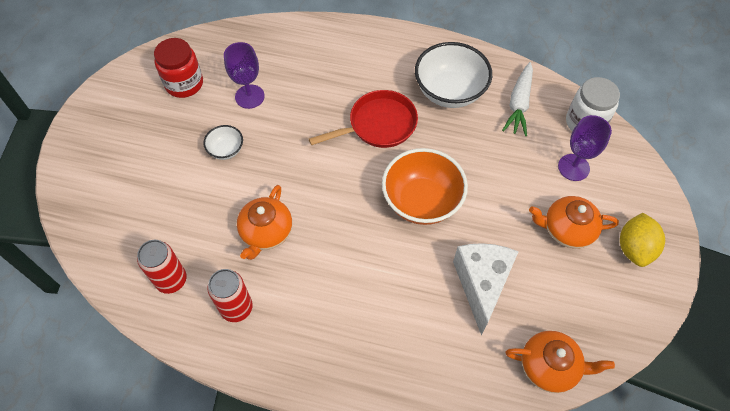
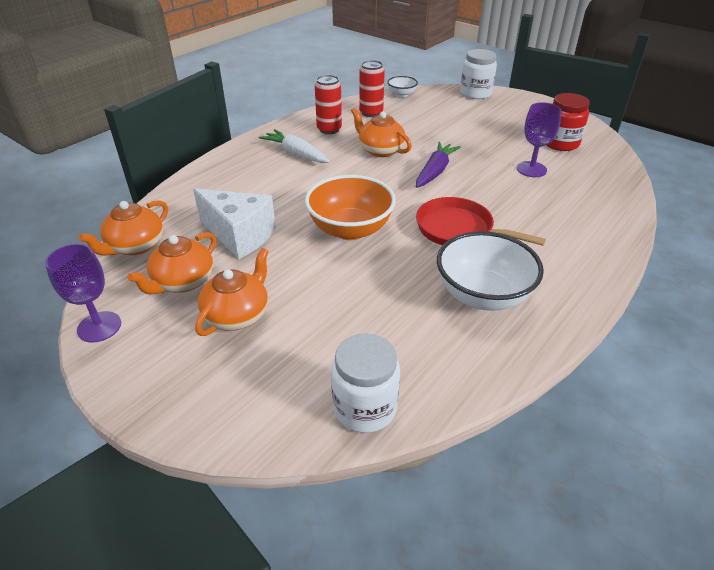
camera: 115 degrees right, 20 degrees down
white bowl [203,125,243,160] -> white bowl moved to [387,76,418,97]
red pan [309,90,418,148] -> red pan turned 120 degrees clockwise [416,197,546,246]
white carrot [502,62,533,136] -> white carrot moved to [259,129,330,163]
purple goblet [558,115,612,181] -> purple goblet moved to [45,244,121,342]
yellow lemon [620,213,665,267] -> none
none -> orange teapot [127,232,216,295]
none -> purple carrot [416,142,461,188]
none -> white jar [460,49,497,99]

